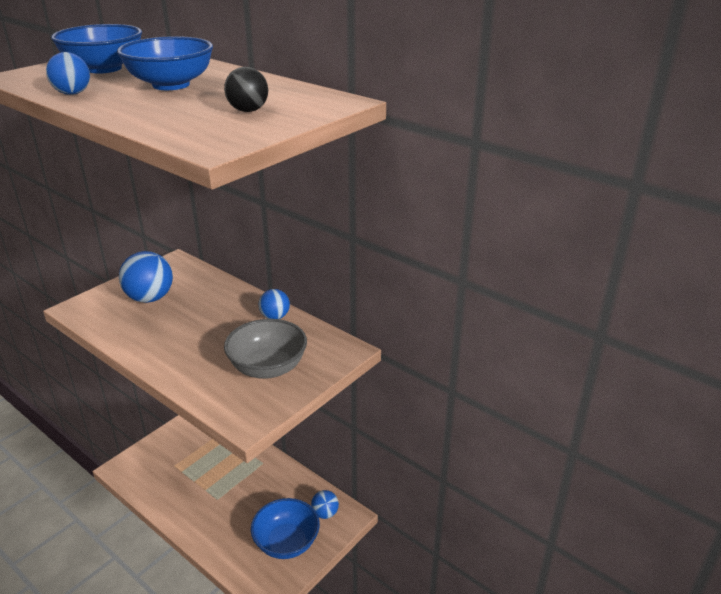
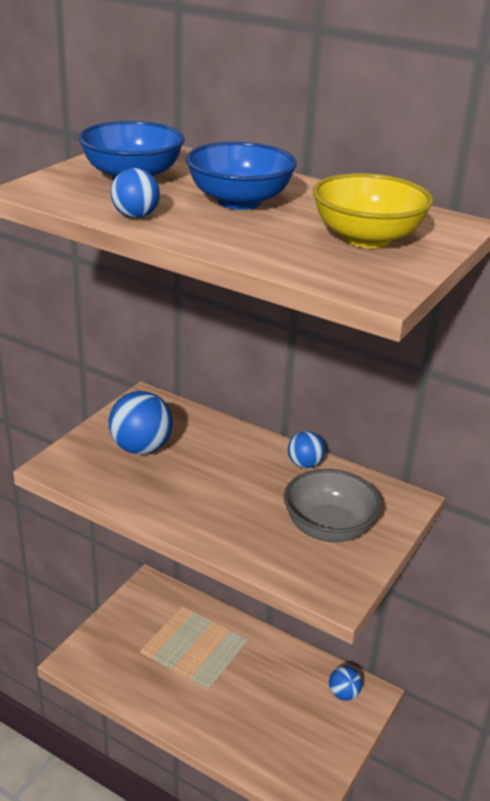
camera: 10 degrees left, 0 degrees up
black ball [224,67,268,112] -> yellow bowl [313,173,433,248]
blue bowl [251,498,320,559] -> none

